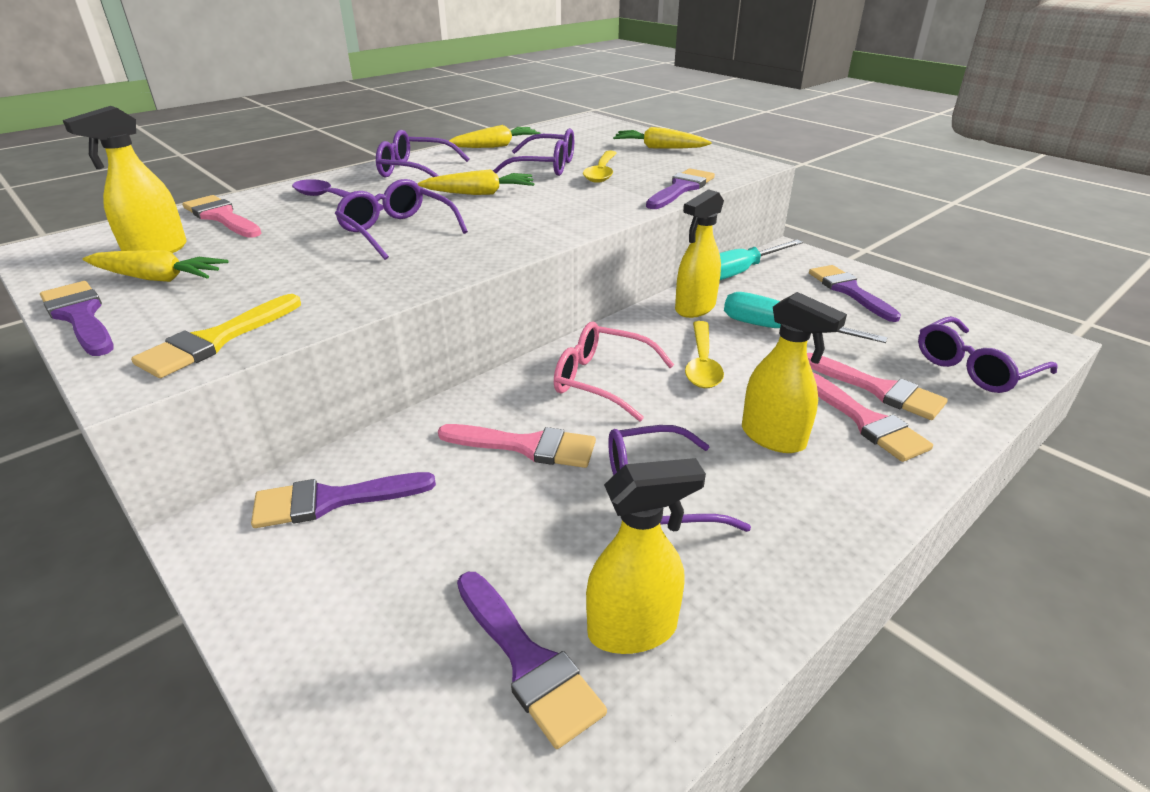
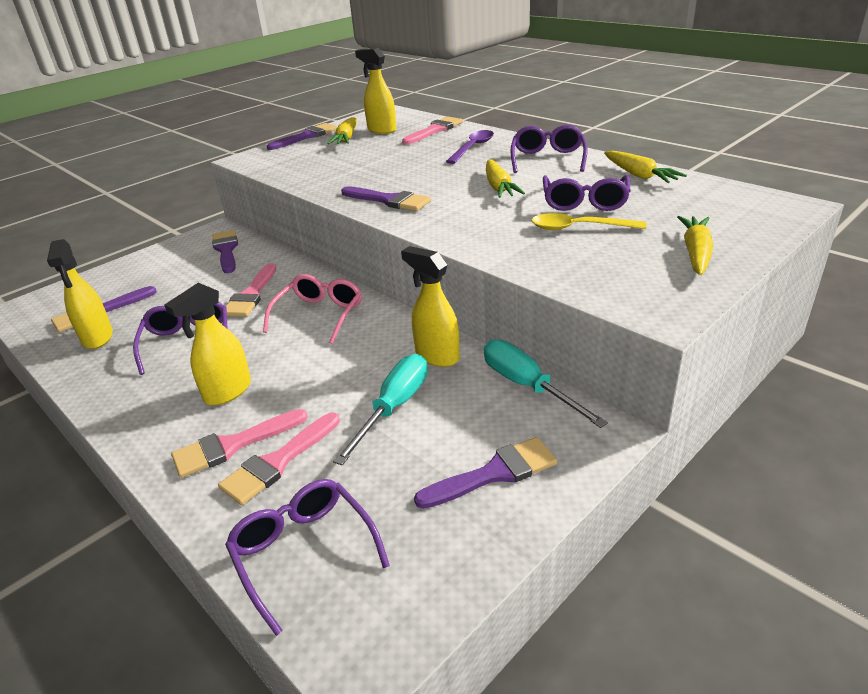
camera: 90 degrees right, 0 degrees up
yellow brush [131,294,301,378] -> none
purple glasses [335,179,468,260] -> none
purple brush [646,168,715,209] -> purple brush moved to [341,186,431,211]
yellow spoon [685,321,724,388] -> none

